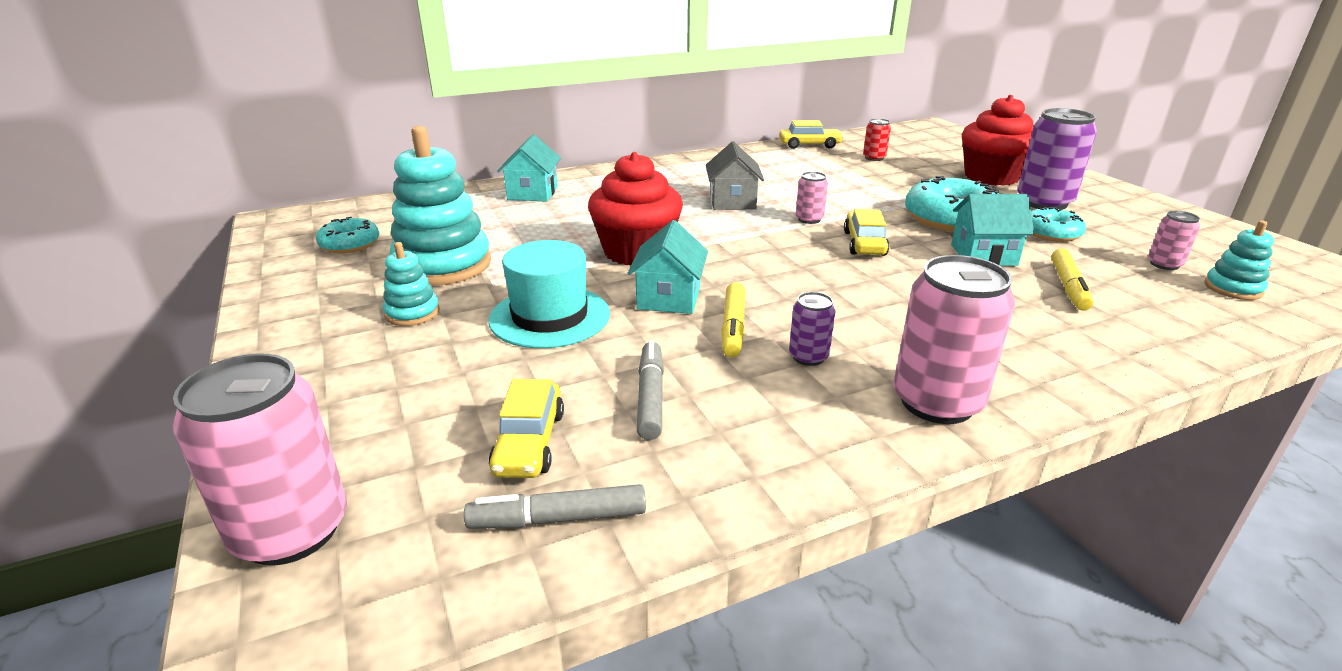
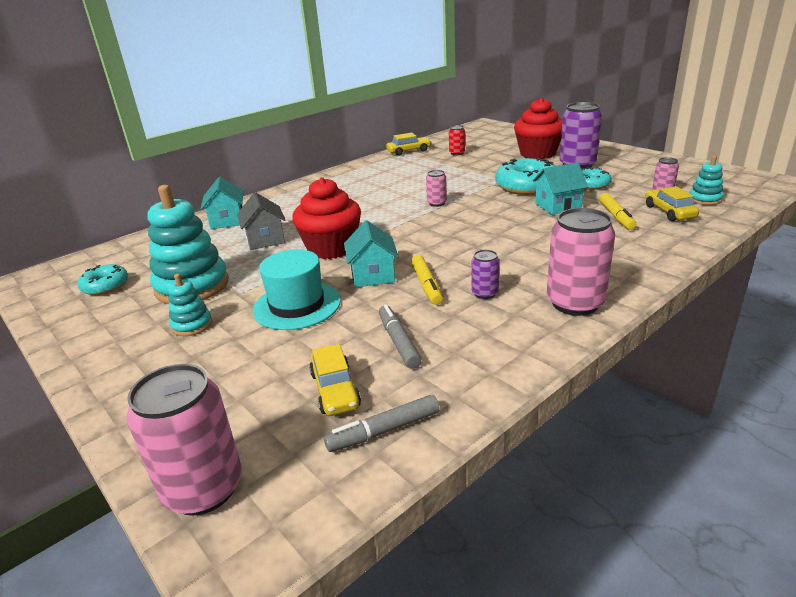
camera: 15 degrees left, 0 degrees up
grey house [706,141,764,210] -> grey house moved to [237,192,285,250]
yellow car [844,209,889,256] -> yellow car moved to [645,186,699,221]

